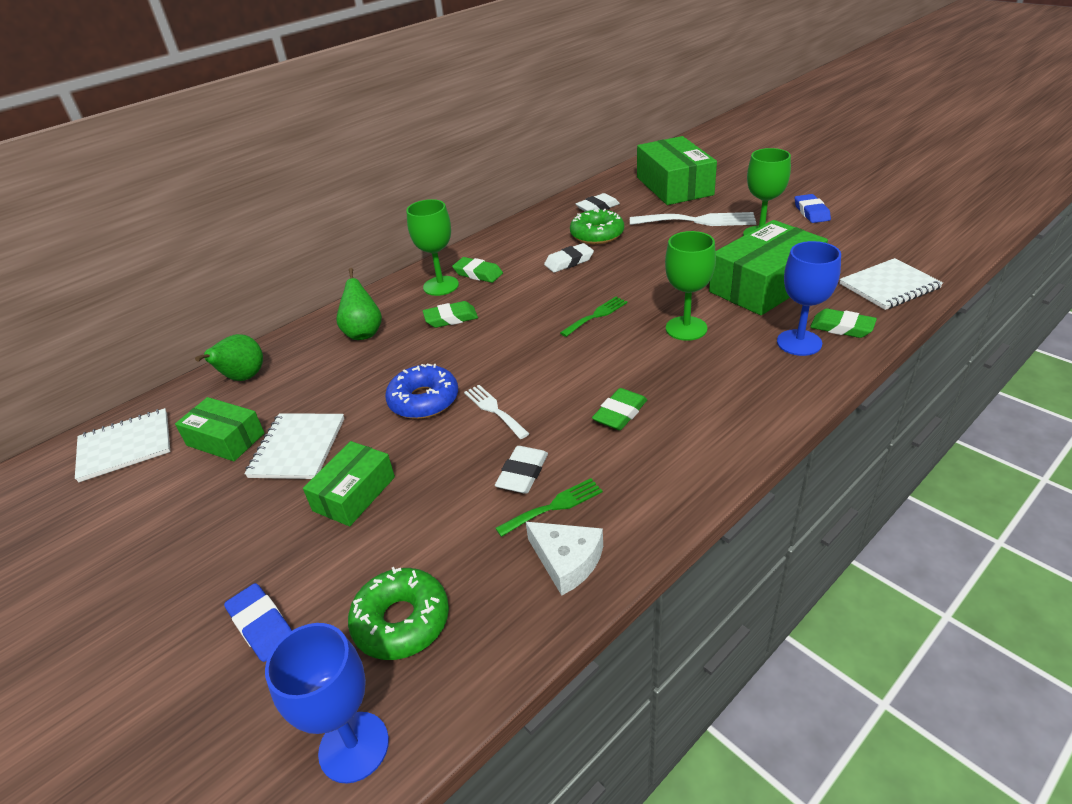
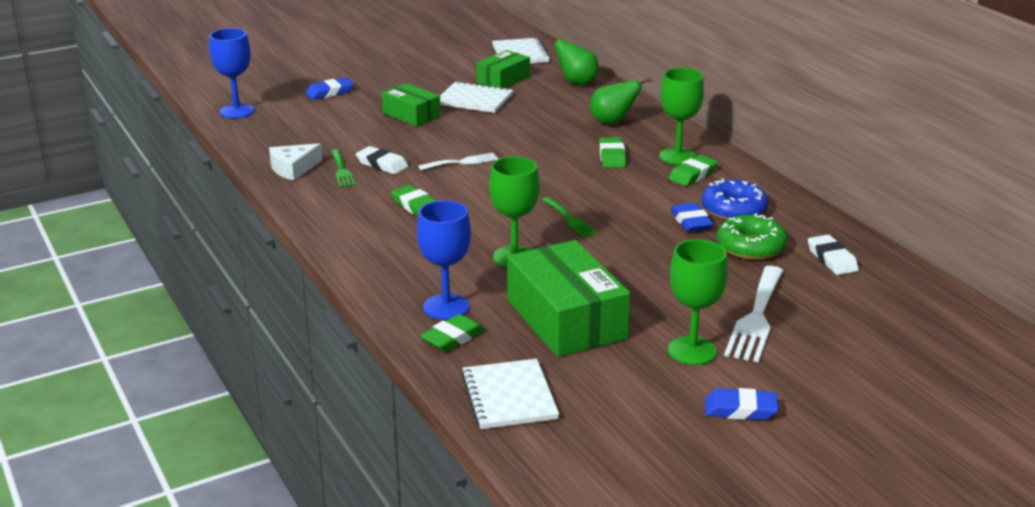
camera: 100 degrees right, 10 degrees down
green donut [348,567,449,660] -> none
blue donut [385,364,458,419] -> blue donut moved to [701,178,768,220]
white eraser [544,243,594,273] -> blue eraser [671,203,713,232]
green box [637,136,717,205] -> none

